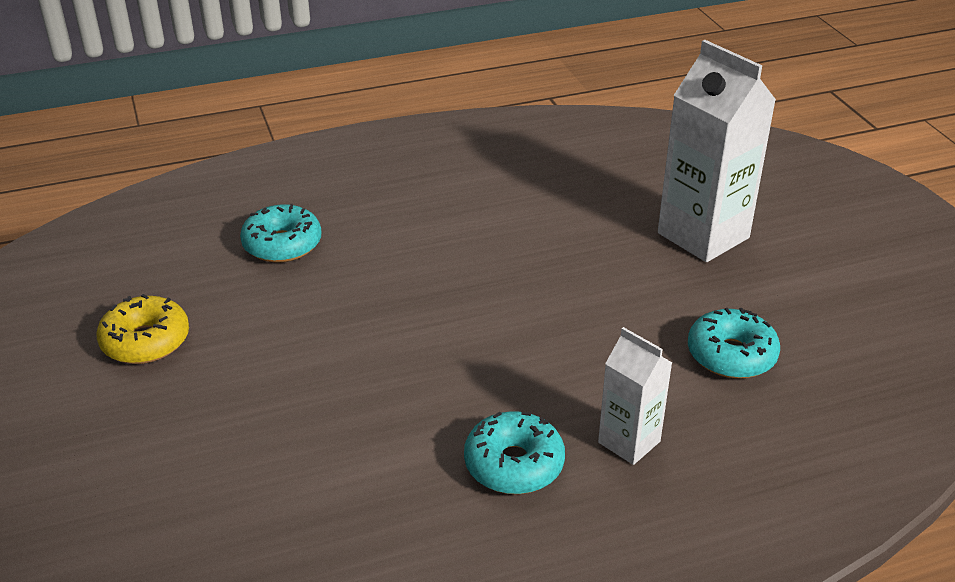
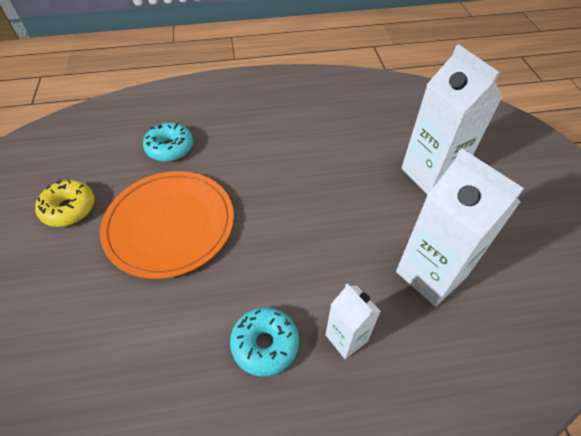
camera: 10 degrees right, 15 degrees up
turquoise donut [688,308,780,379] -> white carton [396,149,524,306]
none -> orange plate [100,171,234,279]

